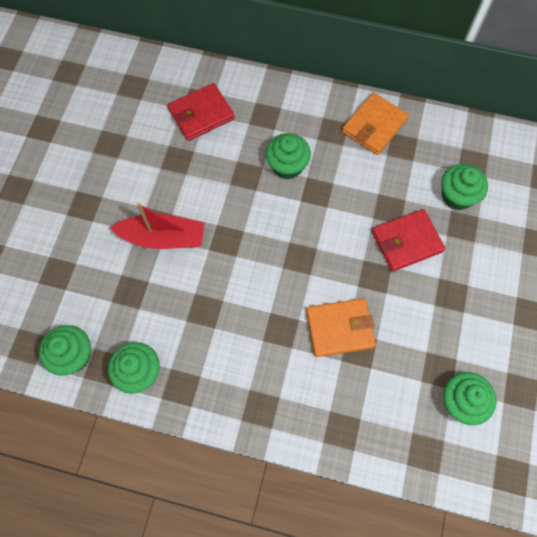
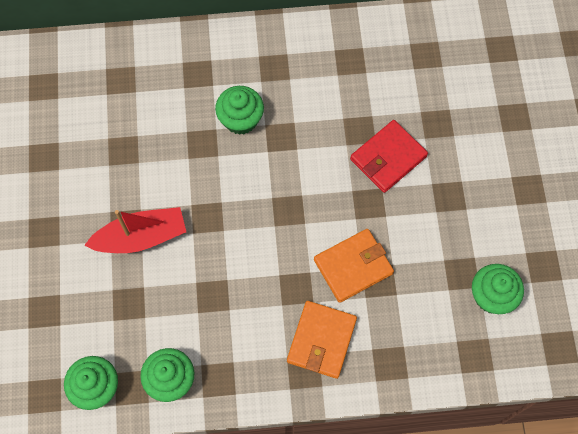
camera: 20 degrees left, 0 degrees up
red wallet [168,83,235,141] -> none
orange wallet [342,93,409,155] -> orange wallet moved to [287,301,357,379]
green cupcake [441,164,488,210] -> none

